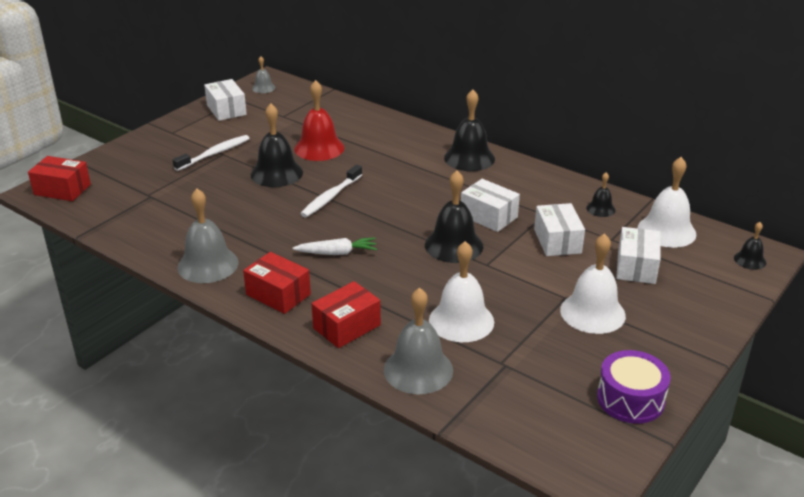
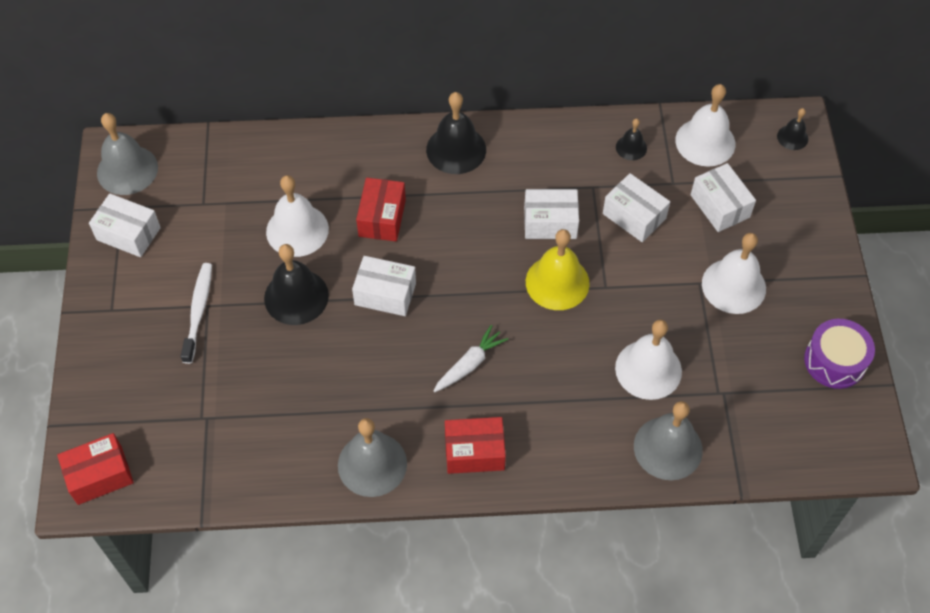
camera: 40 degrees left, 25 degrees up
grey bell [252,56,275,93] -> grey bell [97,113,158,195], size x1.92
red bell [294,80,344,161] -> white bell [266,175,329,257]
white toothbrush [300,165,362,217] -> white box [352,256,416,316]
red box [311,281,381,348] -> red box moved to [356,178,406,241]
black bell [425,171,483,263] -> yellow bell [526,229,590,310]

